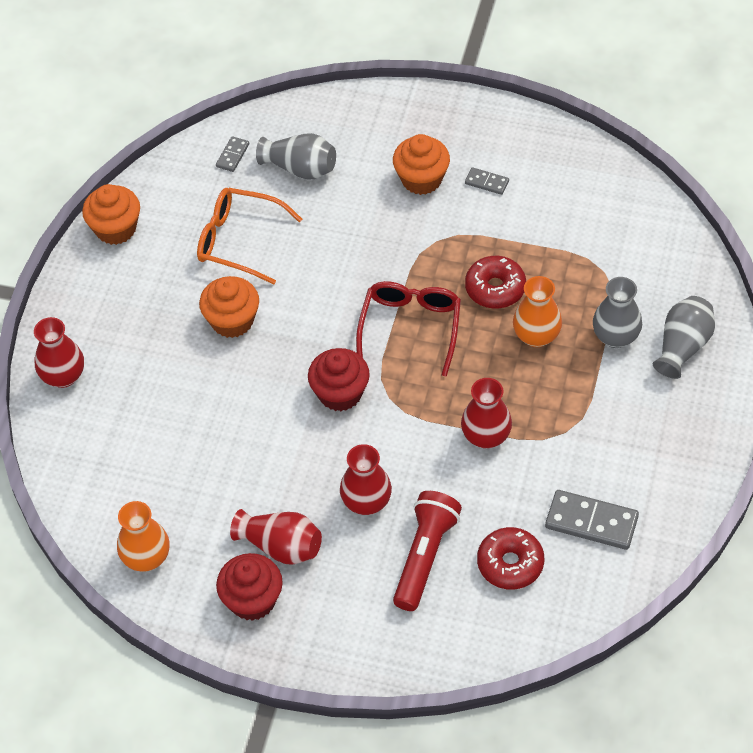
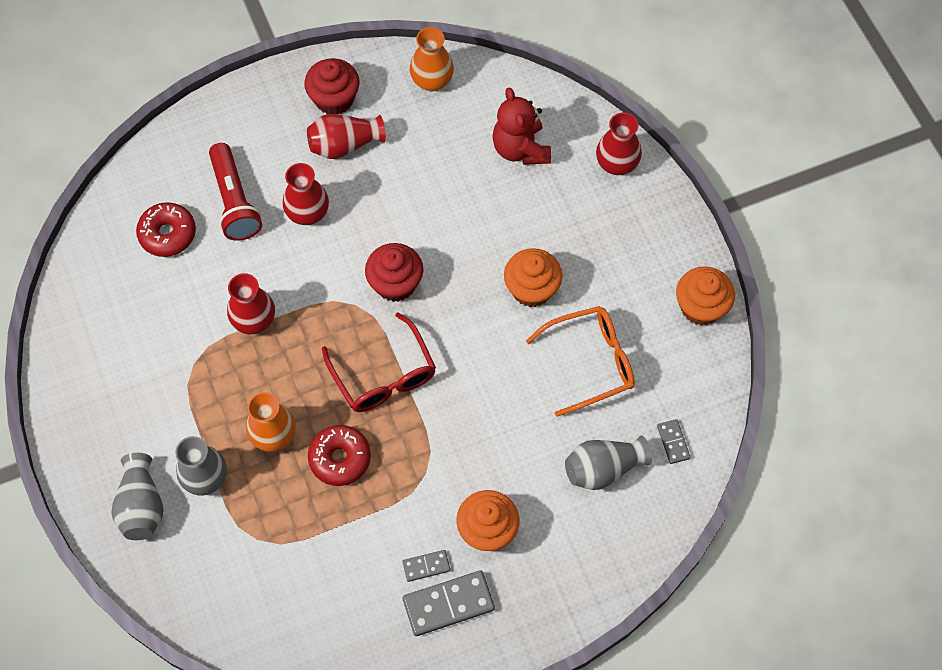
camera: 140 degrees right, 10 degrees up
grey domino [545,490,639,550] -> grey domino moved to [403,571,495,636]
none -> red teddy bear [492,88,551,165]

